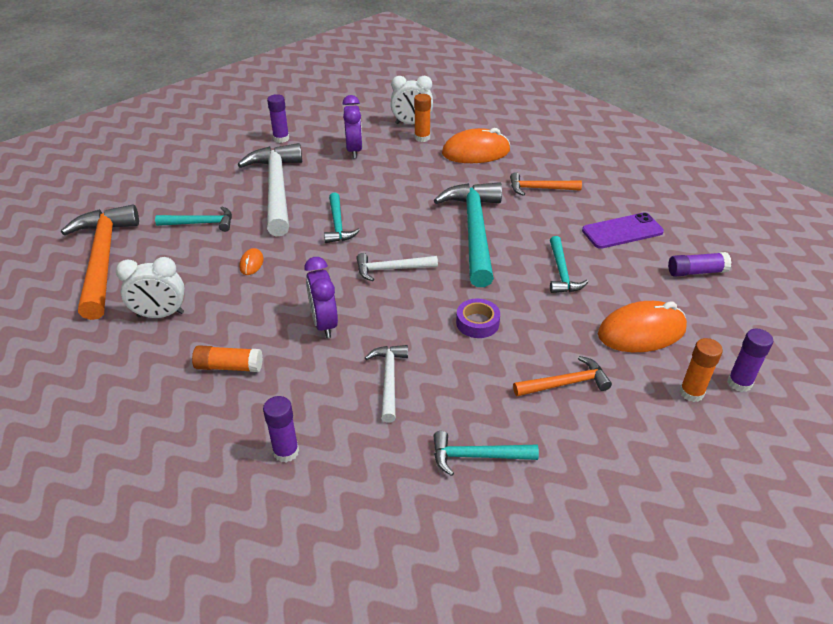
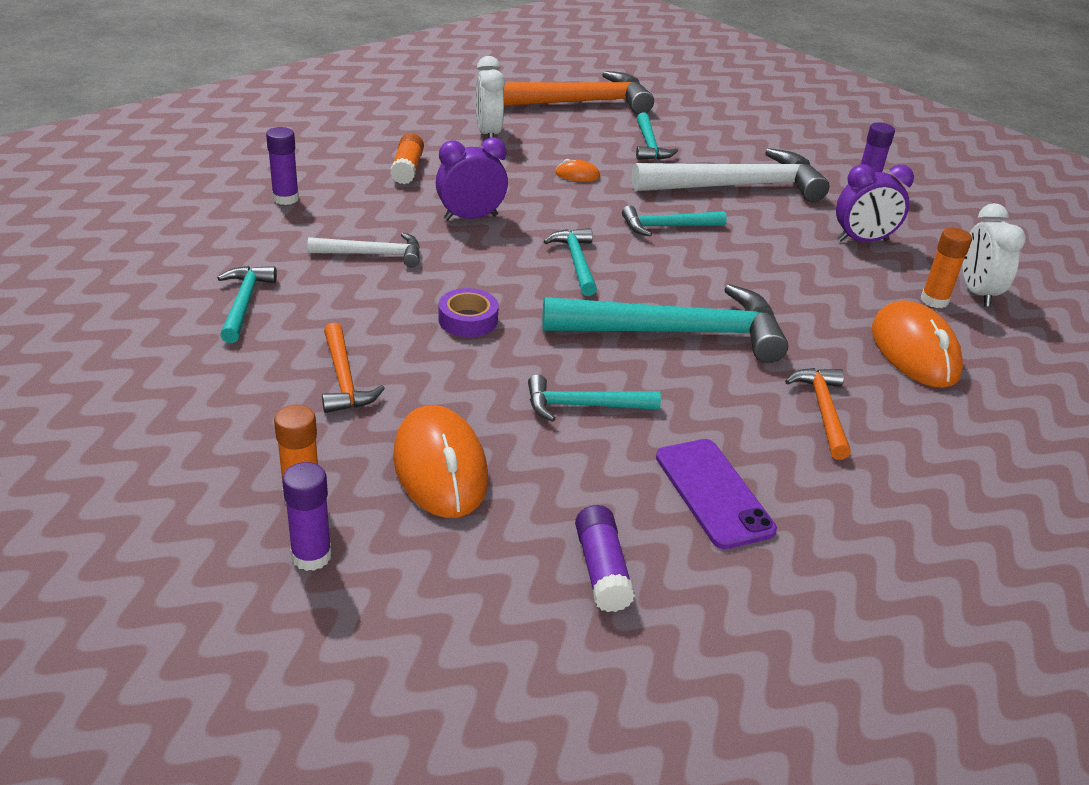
camera: 85 degrees right, 5 degrees down
white hammer [357,253,438,281] -> turquoise hammer [544,228,597,296]

